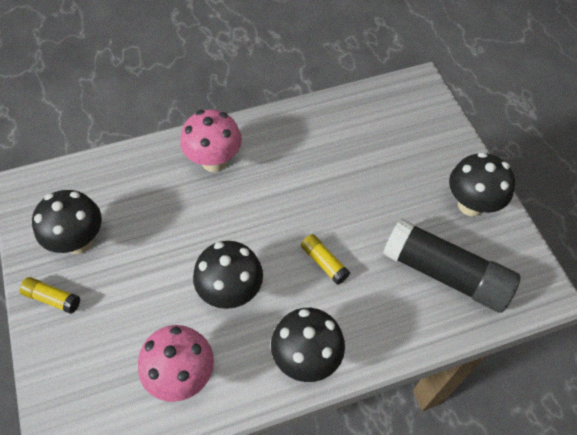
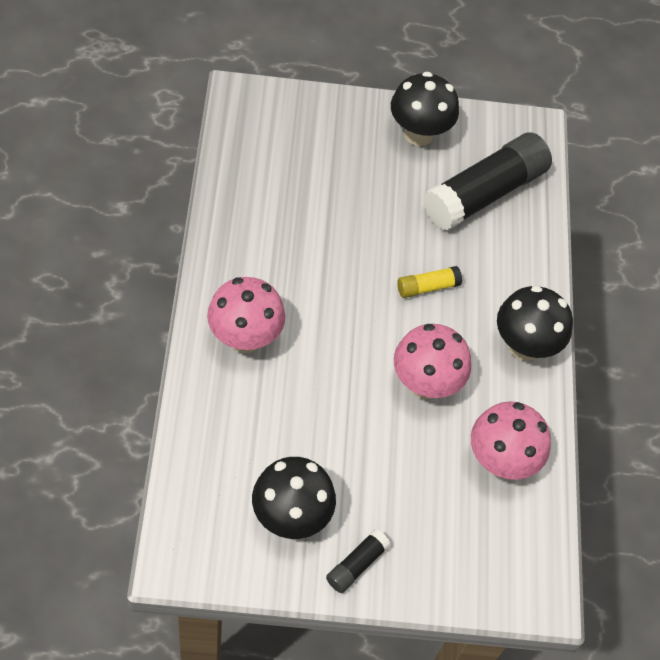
camera: 75 degrees left, 0 degrees up
yellow glue stick [20,277,80,314] -> black glue stick [326,529,391,593]
black mushroom [193,241,263,309] -> pink mushroom [394,324,471,399]

